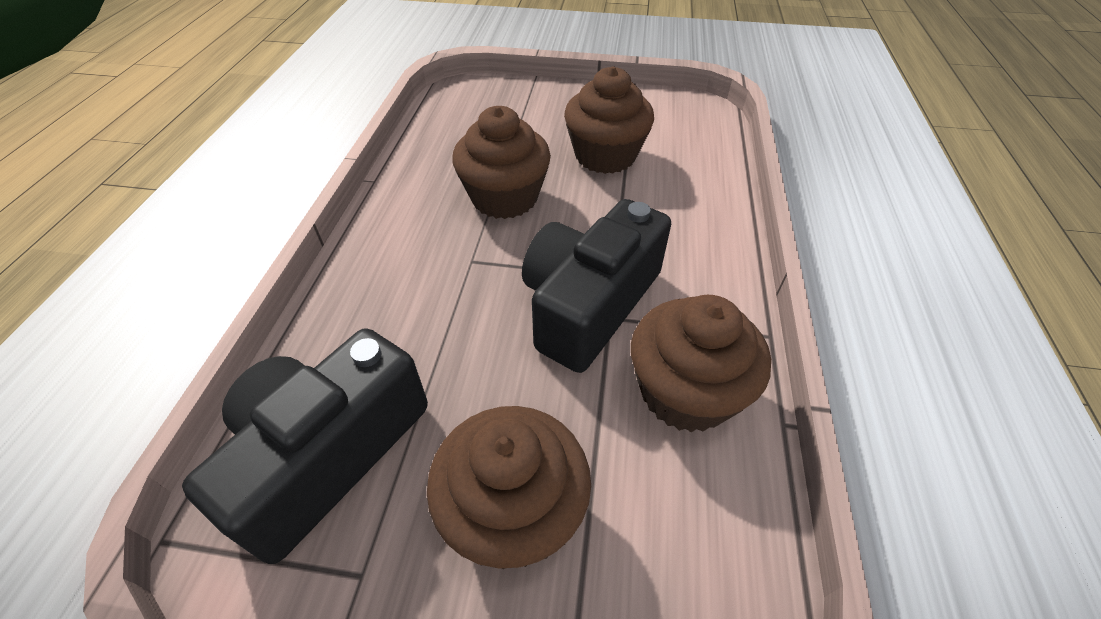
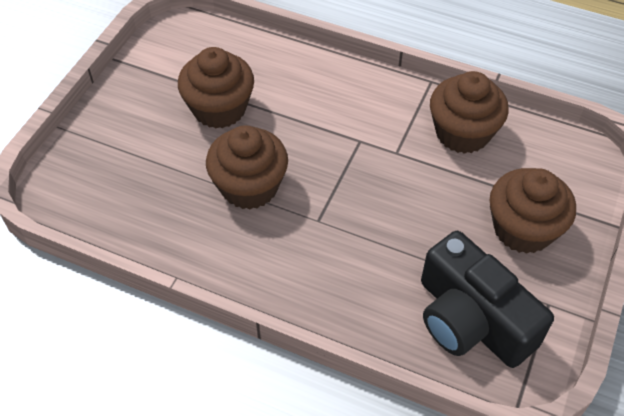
camera: 75 degrees left, 5 degrees up
black camera [522,199,671,373] -> none

